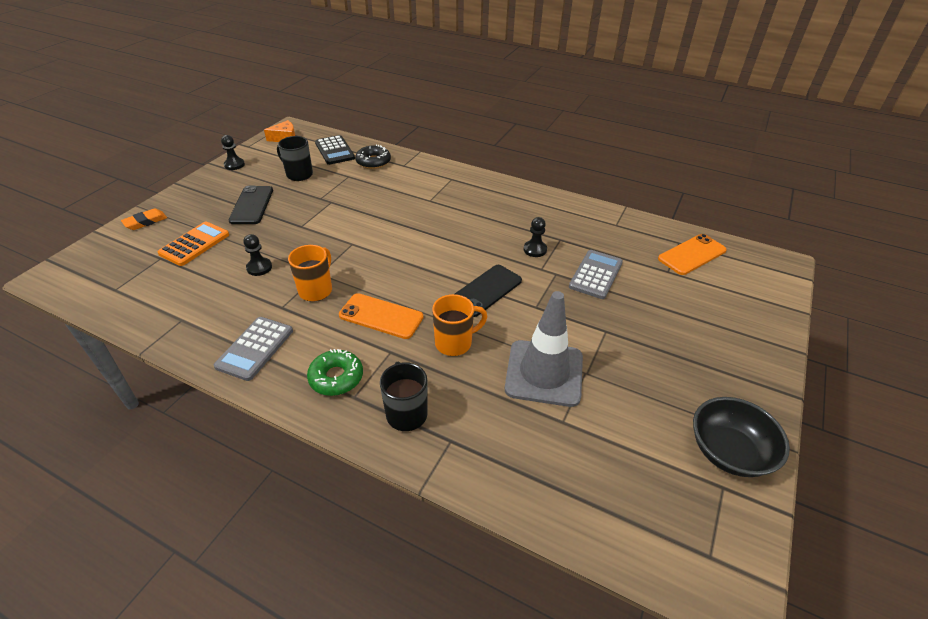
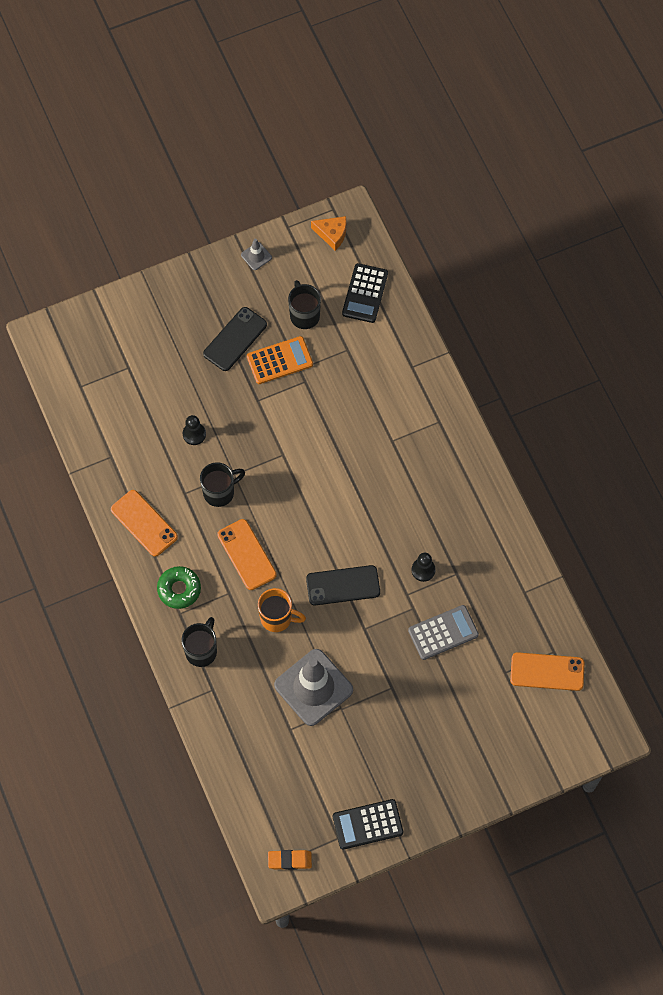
camera: 40 degrees right, 25 degrees up
orange eraser [121,208,167,230] -> orange eraser moved to [268,850,312,870]
orange calculator [158,222,229,266] -> orange calculator moved to [247,336,313,384]
grey calculator [214,317,293,381] -> orange phone [111,490,178,557]
black pawn [221,135,245,170] -> grey traffic cone [241,239,272,270]
orange mug [288,245,332,302] -> black mug [200,462,245,507]
black donut [355,144,391,169] -> none
black bowl [693,397,790,477] -> black calculator [333,799,403,850]

